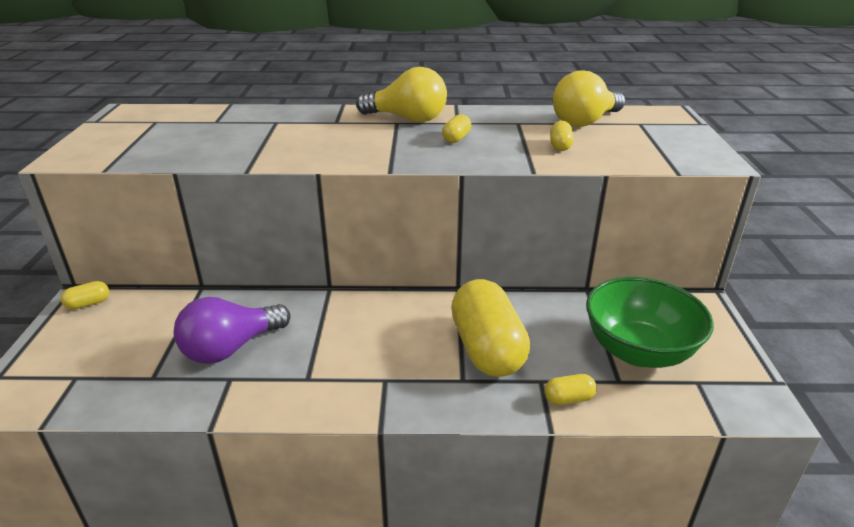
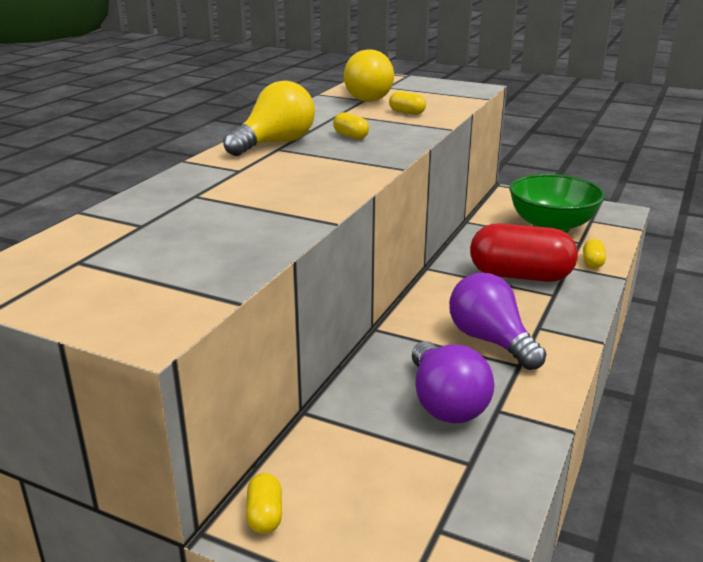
camera: 65 degrees left, 5 degrees down
yellow capsule [451,279,530,377] -> red capsule [470,223,578,282]
none -> purple light bulb [449,273,546,370]

